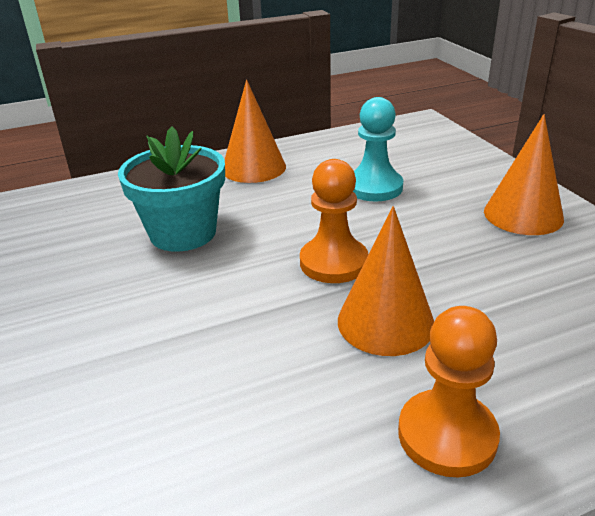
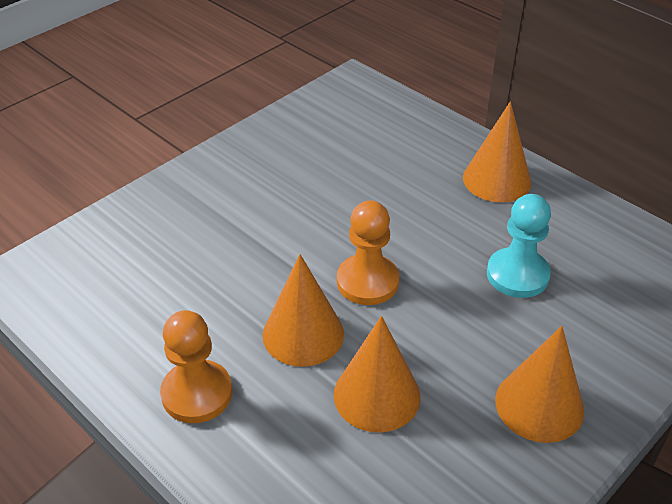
camera: 65 degrees right, 10 degrees up
turquoise flower pot [118,126,225,252] -> none
none -> orange cone [334,316,420,432]

